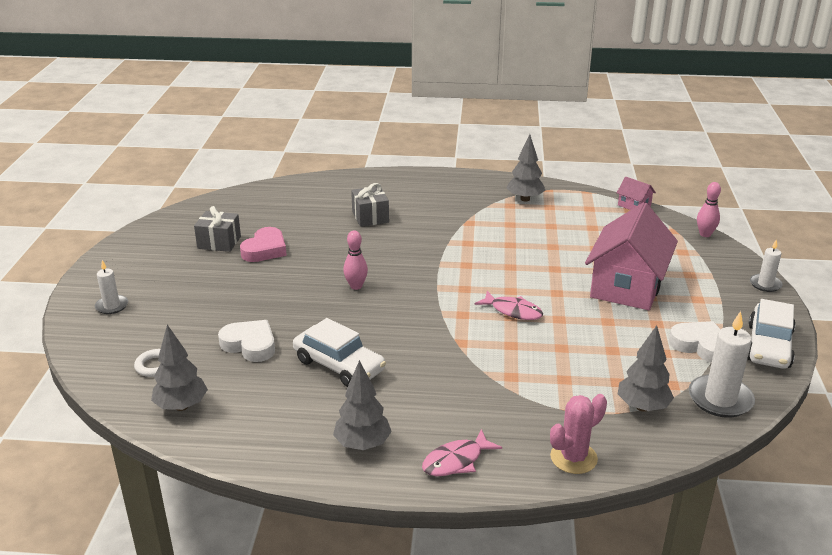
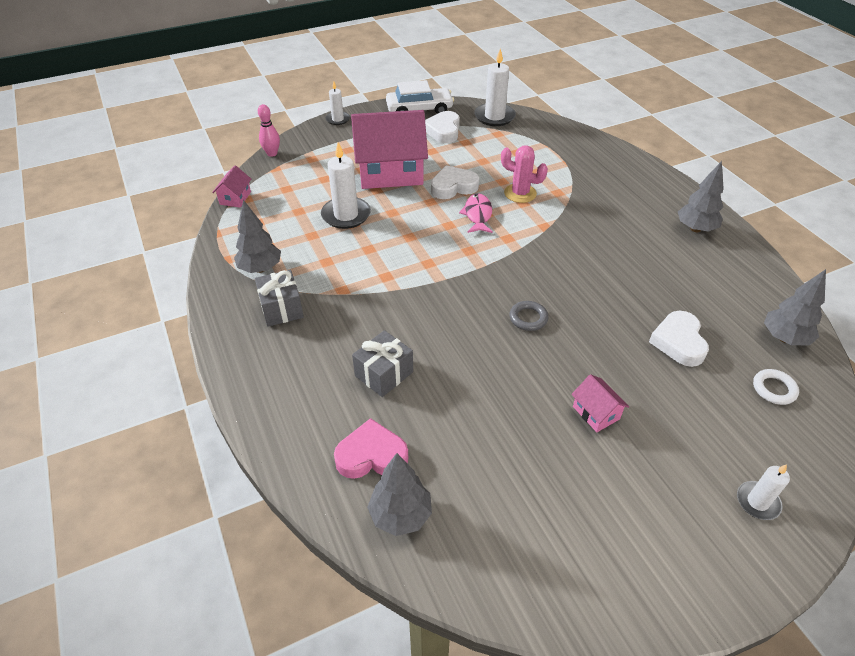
camera: 120 degrees left, 15 degrees up
grey gift [194,206,241,252] -> grey gift moved to [255,270,304,327]
pink heart [240,227,287,262] -> pink heart moved to [334,418,408,479]
white car [293,318,386,387] -> none
pink bowling pin [343,230,368,290] -> grey ring [509,301,548,331]
pink fish [422,429,502,476] -> none
pink cactus [550,394,607,474] -> pink cactus moved to [501,146,548,203]
grey tree [618,325,674,412] -> grey tree moved to [367,453,432,536]
none -> white candle [321,142,371,229]
none -> white heart [431,165,479,199]
none -> pink house [571,374,629,432]

